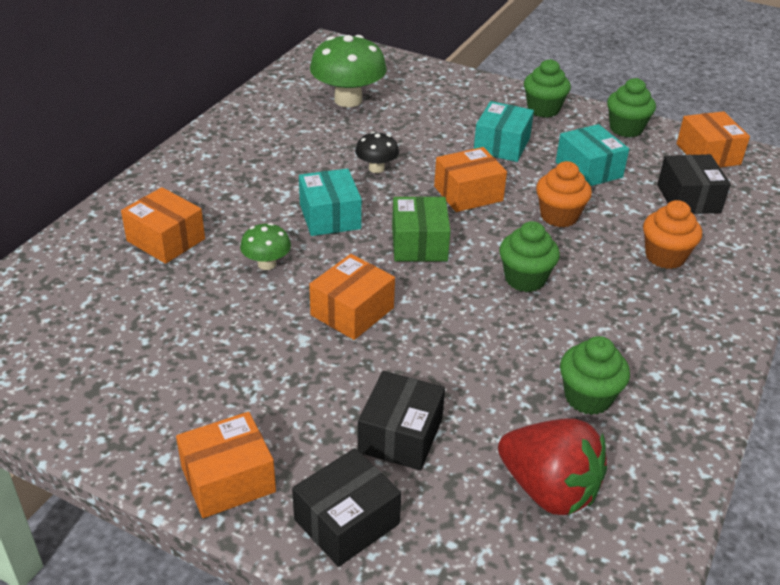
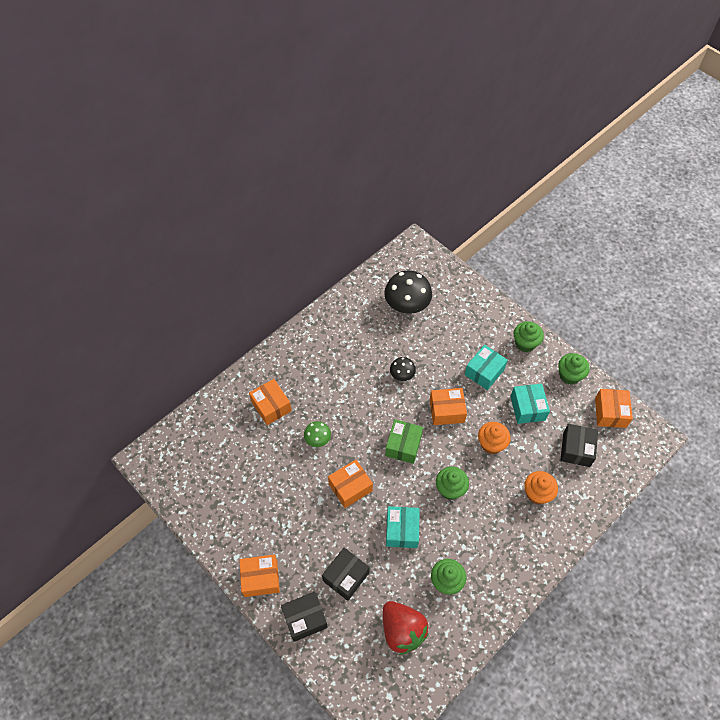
camera: 20 degrees right, 20 degrees up
turquoise box [299,168,362,236] -> turquoise box moved to [386,506,420,548]
green mushroom [310,35,387,107] -> black mushroom [384,271,432,314]

